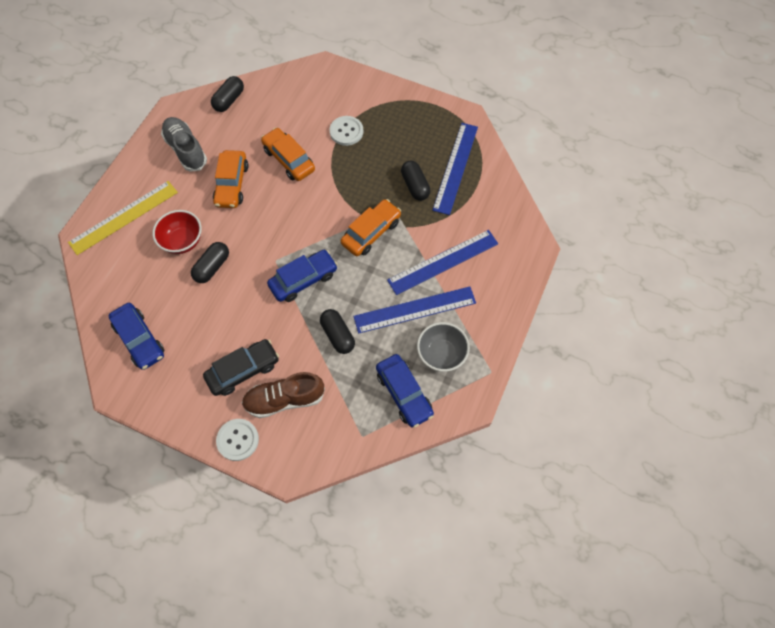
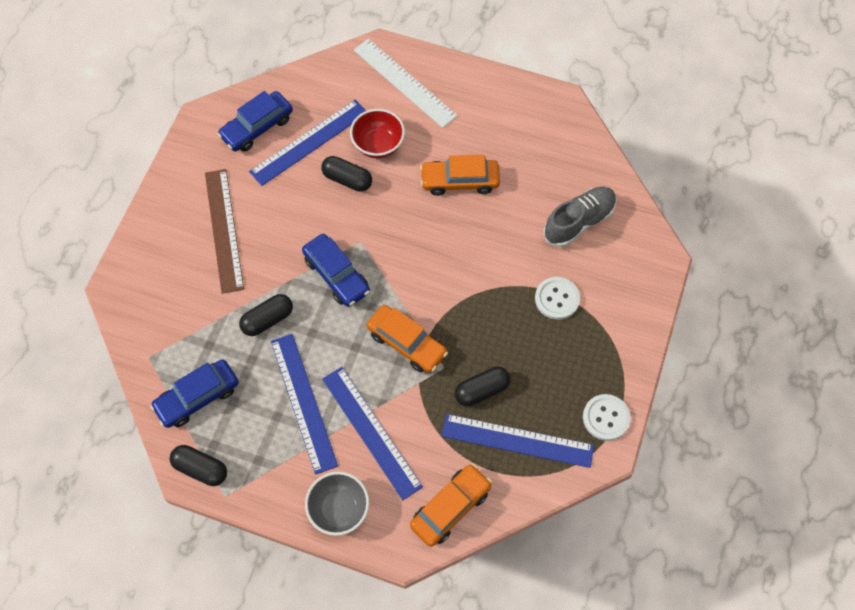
camera: 85 degrees right, 0 degrees up
yellow ruler [68,181,178,255] -> white ruler [354,39,457,128]
grey shoe [161,117,207,172] -> grey shoe moved to [543,187,617,247]
black car [203,339,279,396] -> brown ruler [205,169,244,294]
black capsule [211,76,244,112] -> black capsule moved to [170,445,227,486]
white button [216,419,259,461] -> white button moved to [583,394,631,441]
brown shoe [242,372,325,418] -> none
orange car [261,128,315,181] -> orange car moved to [410,464,492,547]
grey bowl [417,322,470,372] -> grey bowl moved to [305,472,369,536]
none -> blue ruler [249,100,366,186]

